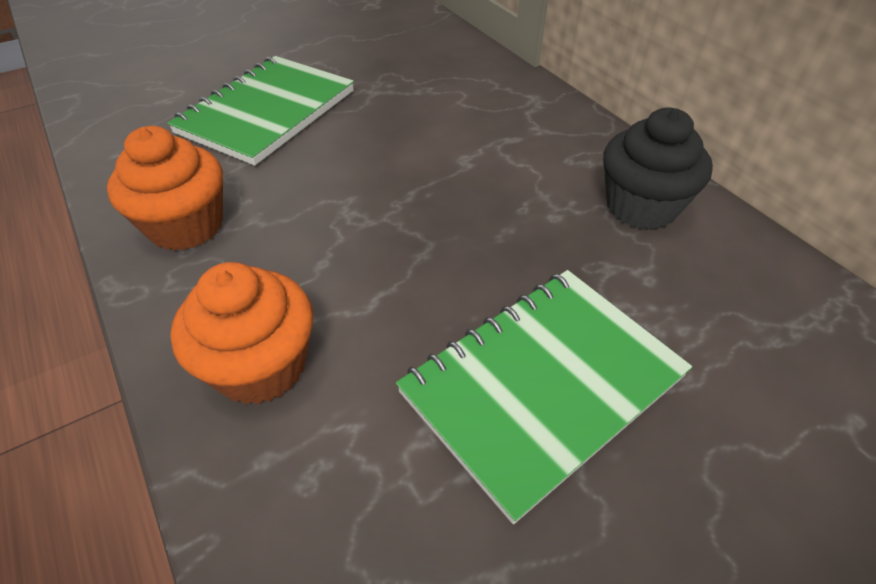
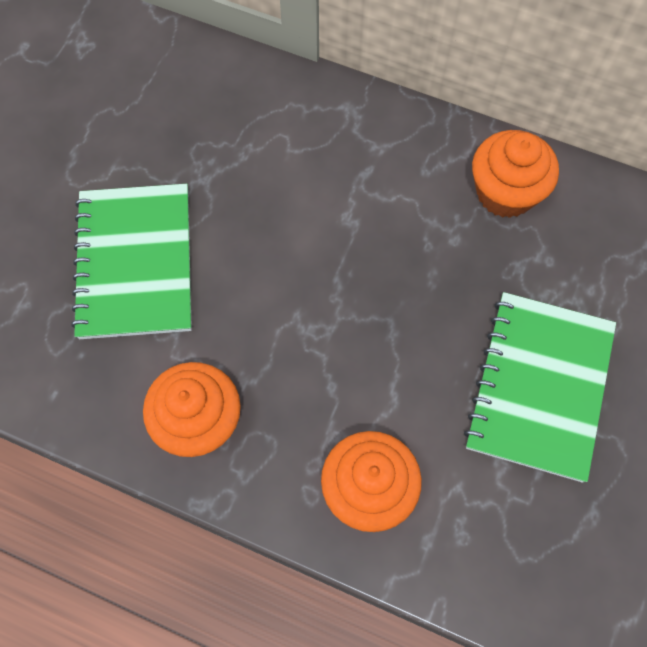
camera: 35 degrees left, 20 degrees up
black cupcake [603,108,713,230] -> orange cupcake [472,130,559,218]

